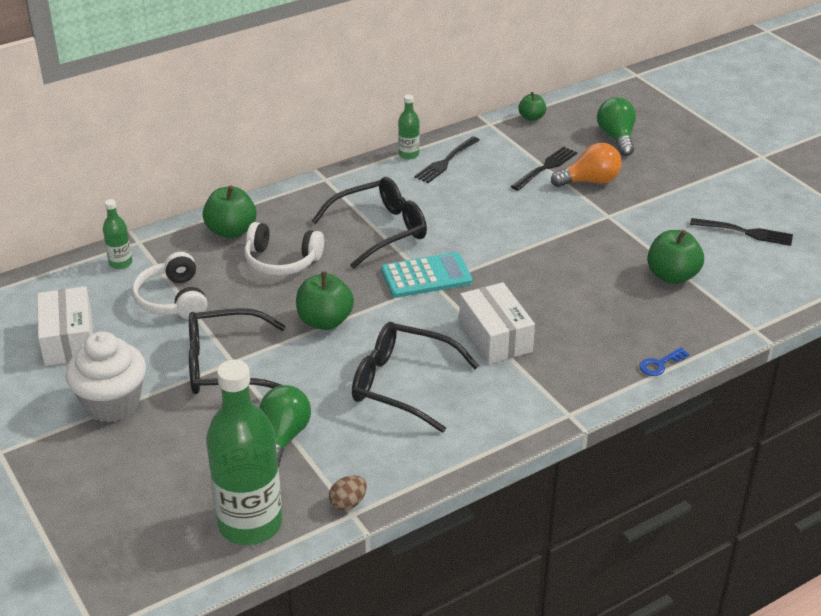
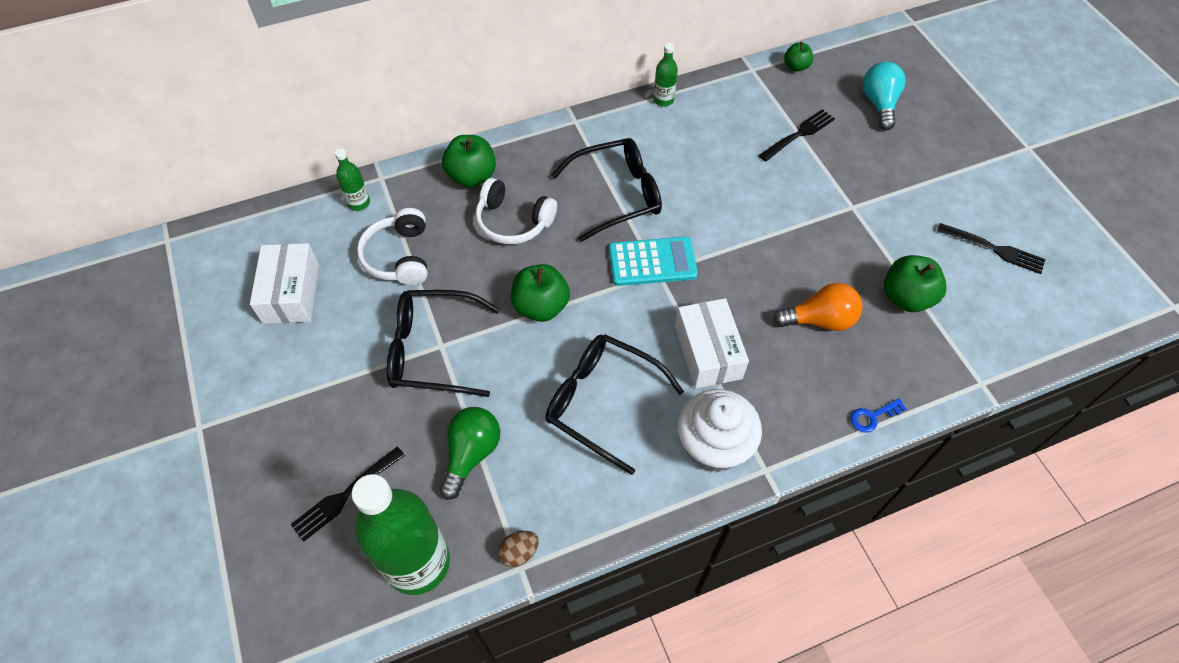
camera: 10 degrees right, 20 degrees up
white cupcake [65,331,146,422] -> white cupcake moved to [678,389,762,473]
black fork [414,136,480,183] -> black fork moved to [290,446,405,542]
orange light bulb [551,143,622,187] -> orange light bulb moved to [773,283,863,331]
green light bulb [597,97,636,156] -> turquoise light bulb [863,61,905,130]

